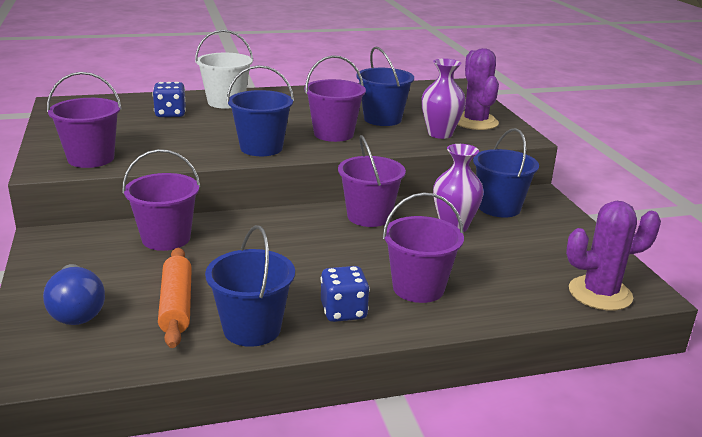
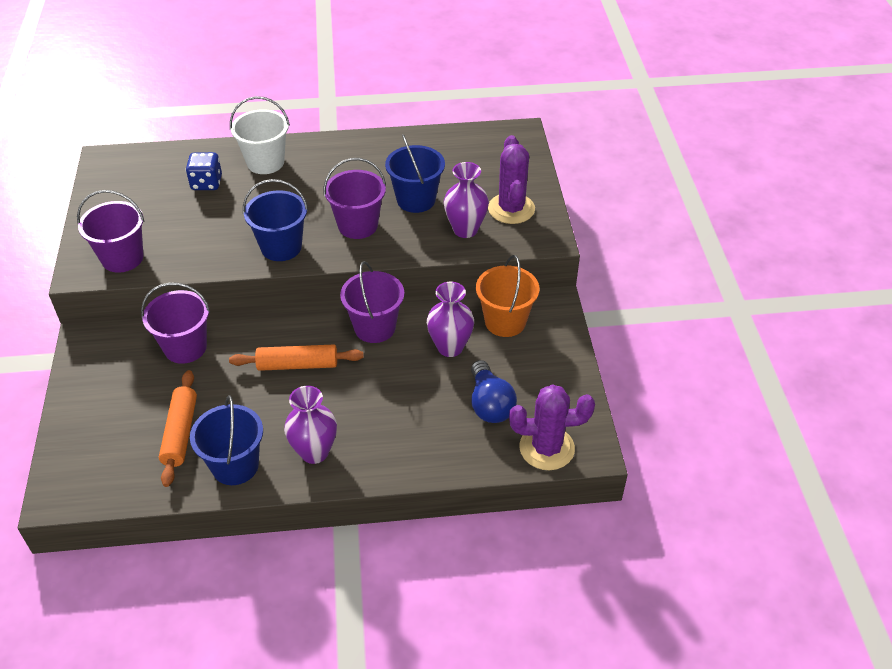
camera: 10 degrees right, 20 degrees up
blue light bulb [43,264,105,325] -> blue light bulb moved to [471,360,517,423]
blue dice [321,266,370,322] -> purple vase [284,386,337,464]
purple bucket [383,192,464,303] -> none
blue bucket [473,128,539,218] -> orange bucket [476,255,539,337]
none -> orange rolling pin [229,344,364,371]

